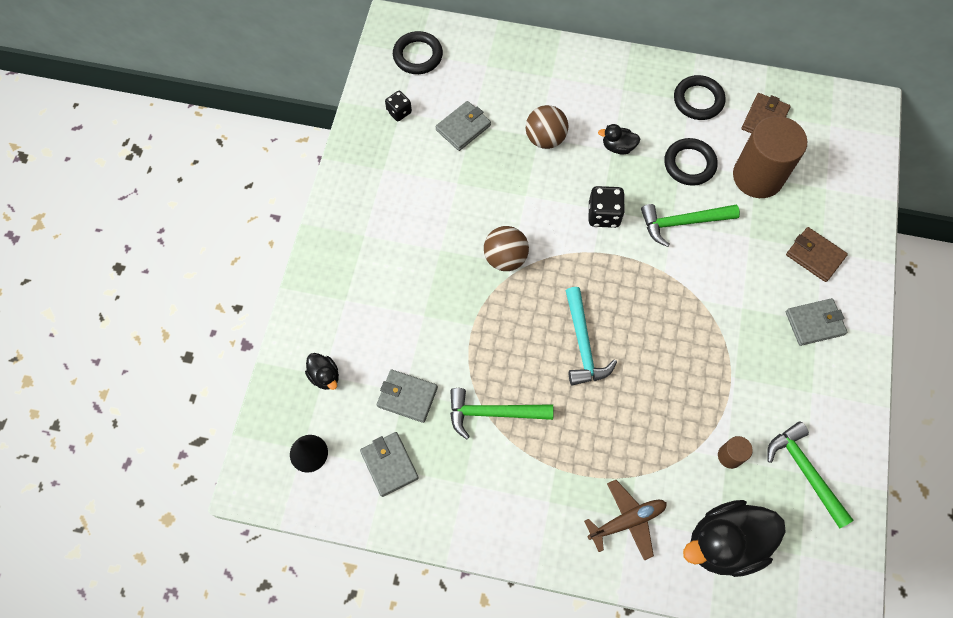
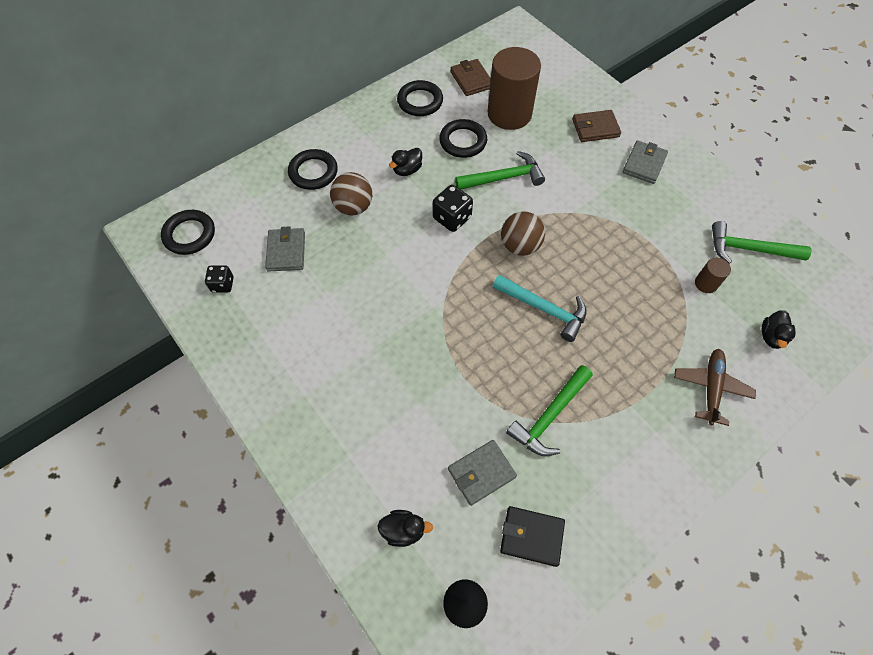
camera: 50 degrees left, 5 degrees down
grey wallet [360,432,419,497] -> black wallet [500,506,565,567]
brown ball [484,226,529,271] -> brown ball moved to [501,211,545,256]
green hammer [641,204,740,247] -> green hammer turned 135 degrees counterclockwise [455,151,545,190]
black duck [683,500,786,577] -> black duck [762,310,796,349], size x0.47
none -> black ring [288,149,338,190]

